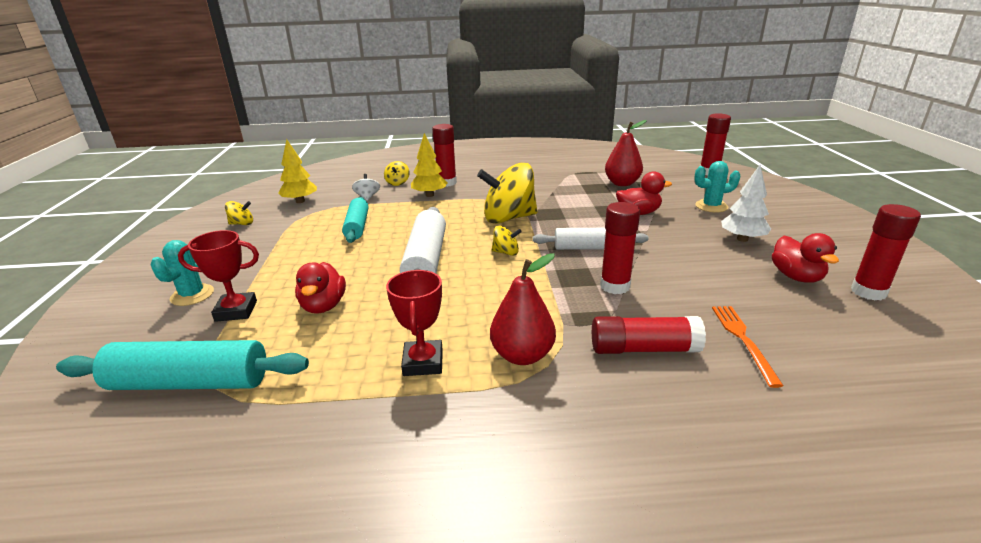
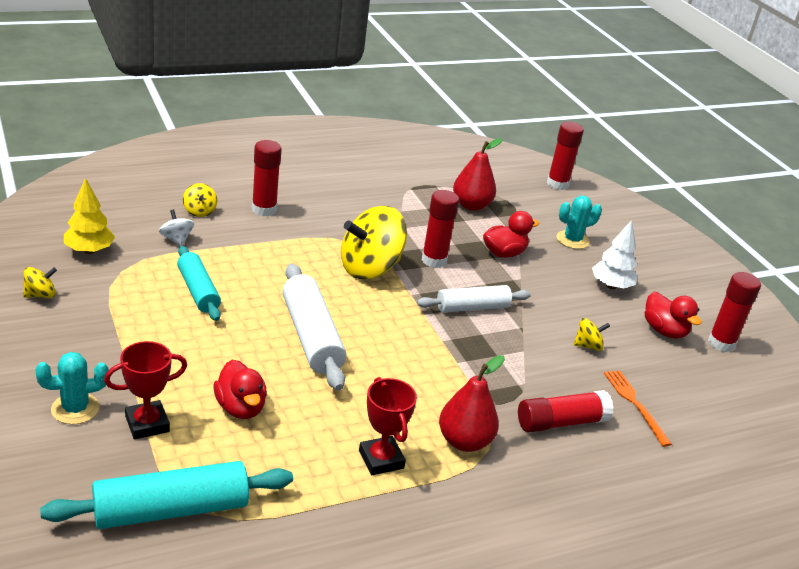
camera: 25 degrees left, 5 degrees up
turquoise cactus [150,240,214,306] -> turquoise cactus turned 75 degrees clockwise [35,352,109,425]
yellow tree [411,133,447,197] -> none
yellow spinning top [492,226,522,256] -> yellow spinning top moved to [574,318,610,351]
red glue stick [600,202,640,294] -> red glue stick moved to [422,190,459,268]

